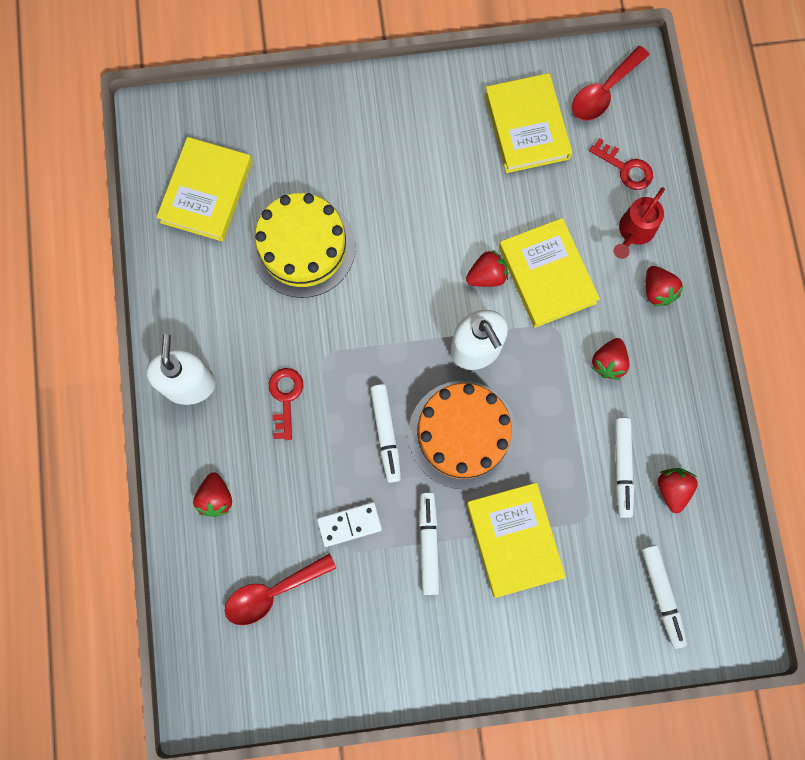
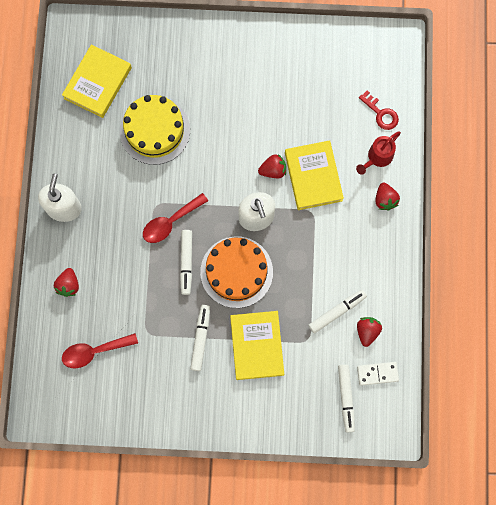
camera: 10 degrees right, 0 degrees up
red key [269,368,303,440] -> none
white domino [317,502,382,547] -> white domino moved to [357,362,399,386]
yellow book [485,73,572,173] -> none
red spoon [572,46,649,121] -> red spoon moved to [143,193,208,243]
red strawberry [591,338,630,380] -> none
white marker [614,418,634,518] -> white marker turned 135 degrees counterclockwise [308,290,367,333]

